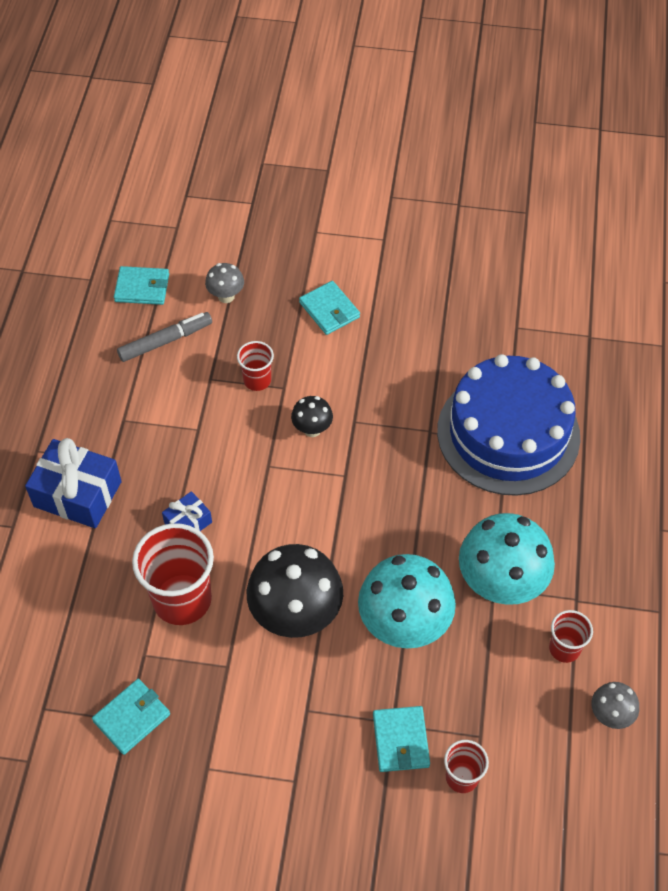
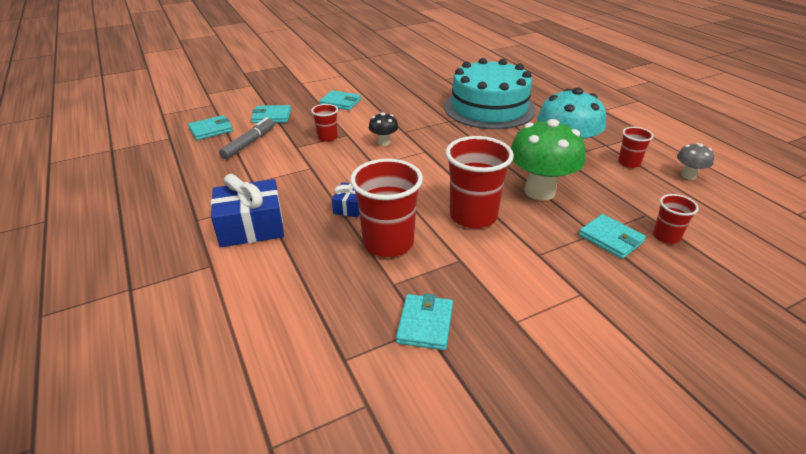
camera: 35 degrees left, 20 degrees down
grey mushroom [205,263,244,303] -> turquoise wallet [251,105,291,123]
black mushroom [247,544,343,638] -> red cup [446,136,514,228]
turquoise mushroom [358,554,456,648] -> green mushroom [511,119,585,200]
blue cake [437,354,580,496] -> turquoise cake [444,58,536,129]

